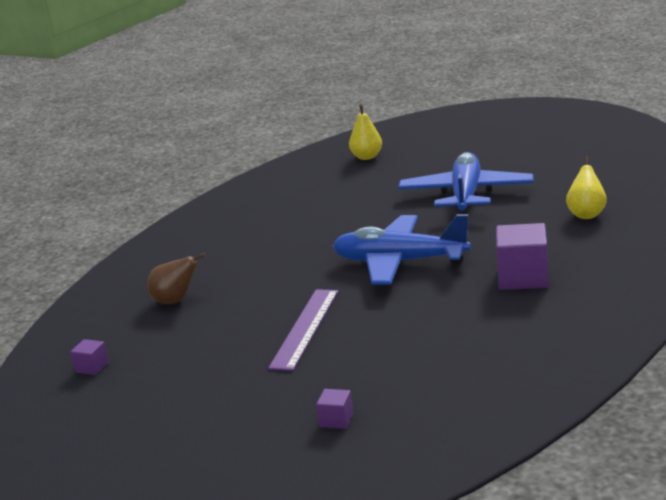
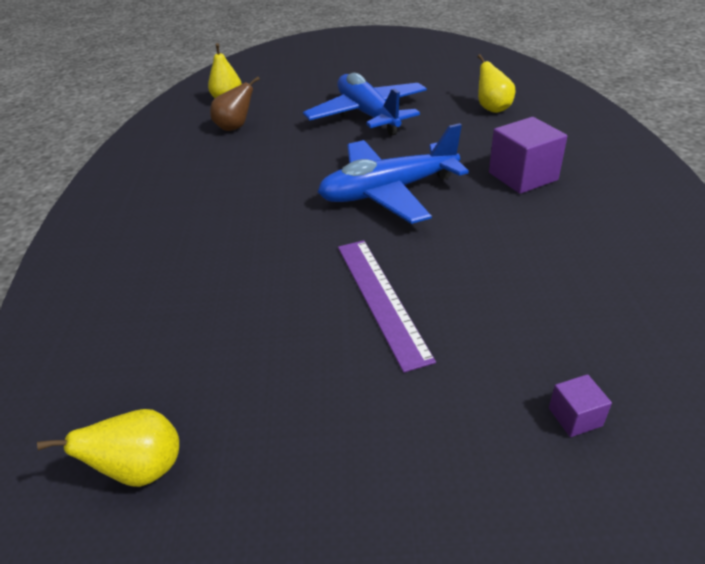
camera: 35 degrees left, 15 degrees up
purple cube [70,339,109,375] -> yellow pear [37,409,179,487]
brown pear [147,253,206,304] -> brown pear moved to [210,76,260,131]

